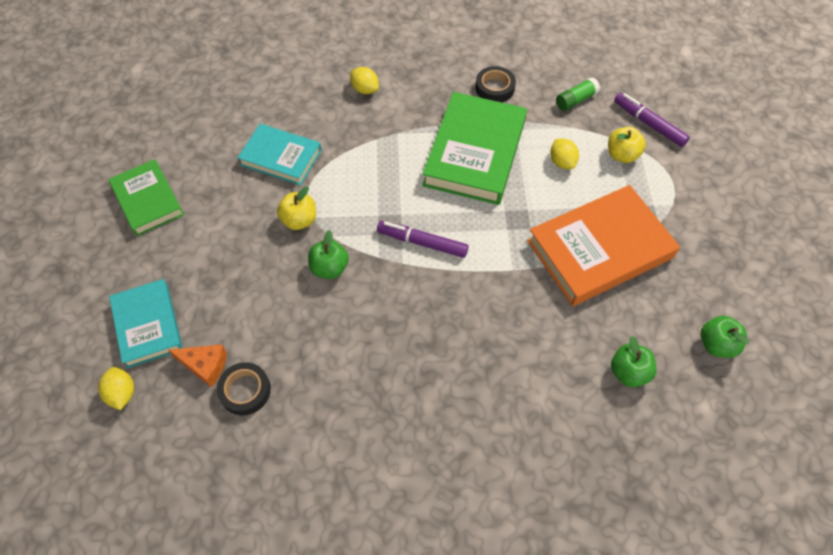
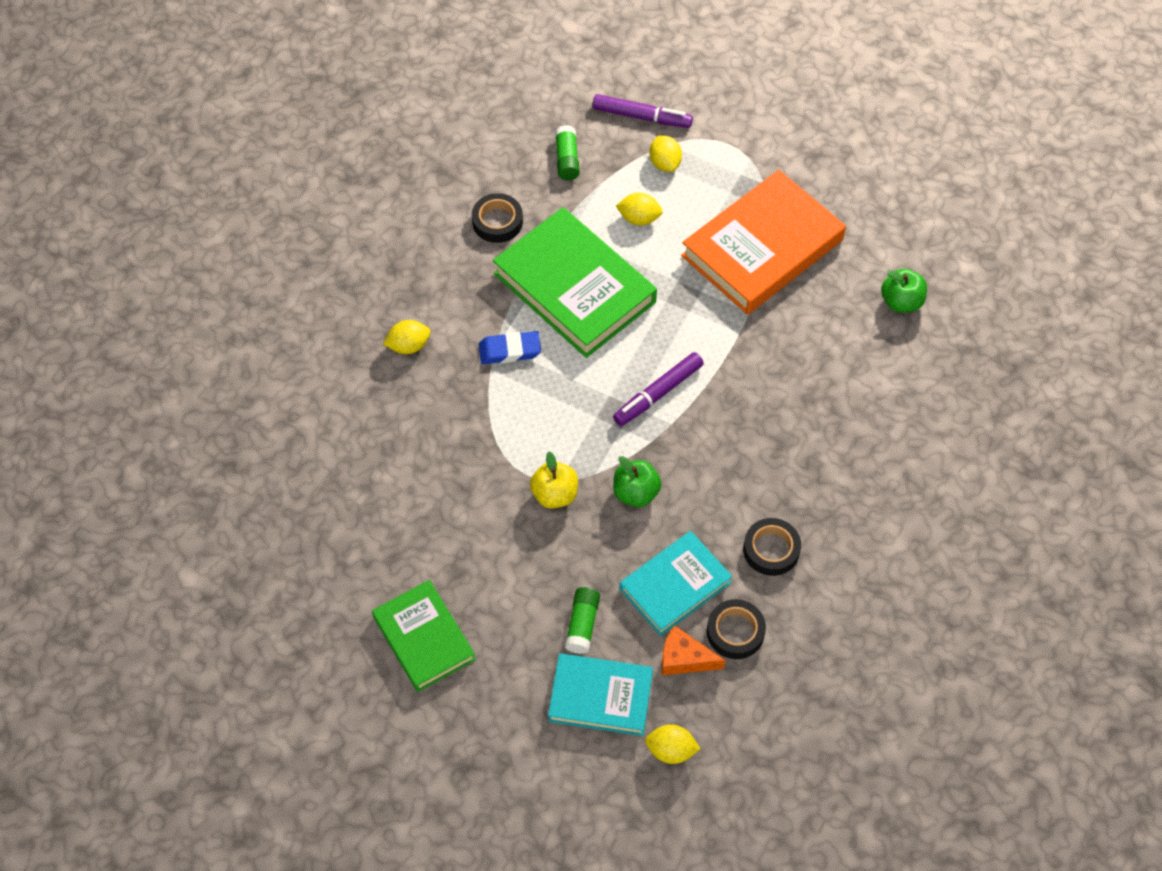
camera: 60 degrees left, 0 degrees up
green book [109,159,184,236] -> green book turned 60 degrees clockwise [372,580,476,692]
orange cheese [168,344,227,387] -> orange cheese turned 120 degrees counterclockwise [661,625,726,675]
turquoise book [237,124,322,185] -> turquoise book moved to [620,531,732,636]
orange book [527,185,680,306] -> orange book turned 45 degrees clockwise [681,170,846,315]
yellow apple [608,127,646,163] -> yellow lemon [650,135,682,172]
purple marker [614,93,690,147] -> purple marker turned 150 degrees counterclockwise [592,94,693,128]
green apple [701,316,749,358] -> none
none -> blue eraser [479,331,541,364]
none -> green glue stick [565,587,600,654]
none -> black tape [743,518,801,576]

